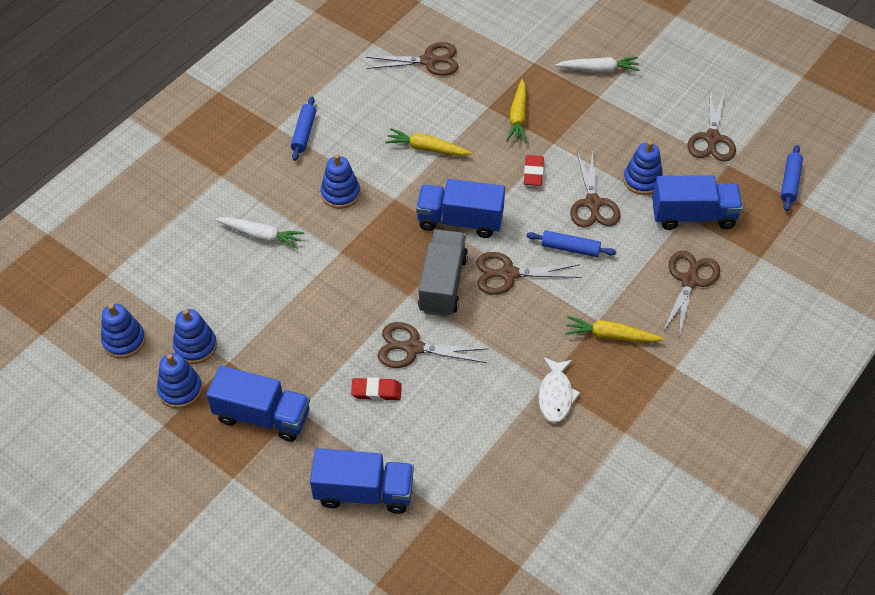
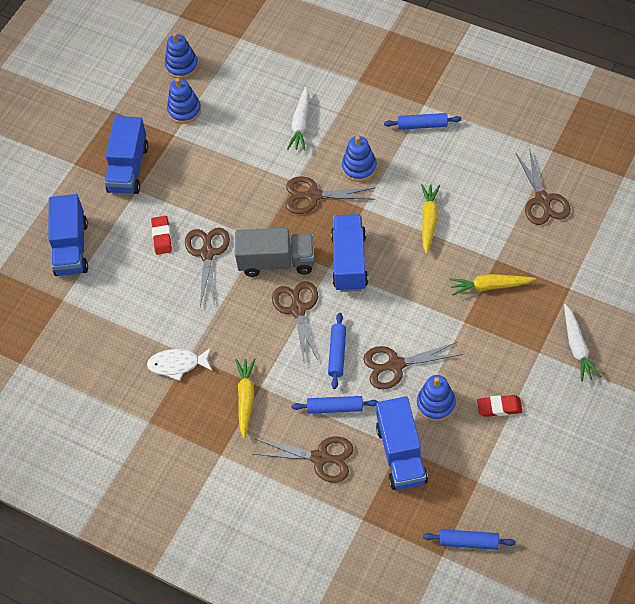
camera: 85 degrees right, 5 degrees up
blue stacking toy [157,353,202,408] -> none
red eraser [524,155,544,186] -> red eraser moved to [477,395,523,417]
brown scissors [688,92,736,162] -> brown scissors moved to [286,176,375,214]
none -> blue rolling pin [292,396,378,414]

